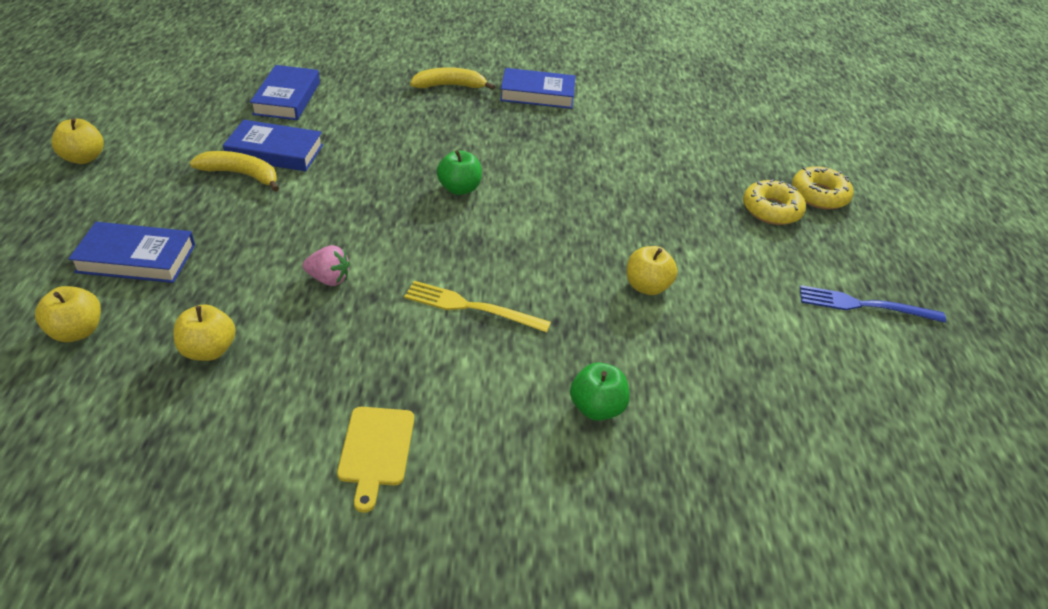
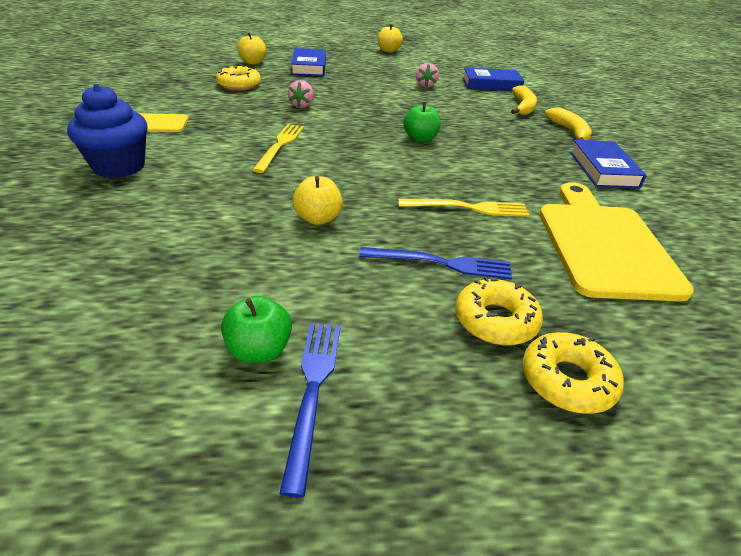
camera: 85 degrees right, 5 degrees down
yellow apple [173,304,236,361] -> yellow donut [216,65,261,90]
yellow banana [190,151,279,192] -> yellow banana moved to [511,85,537,115]
blue book [223,120,323,171] -> pink strawberry [416,63,439,88]
green apple [570,363,630,421] -> green apple moved to [221,296,292,363]
none -> blue cupcake [67,84,148,178]
none -> blue fork [359,247,512,280]
none -> yellow fork [398,199,529,217]
none -> yellow cutting board [539,182,694,301]

